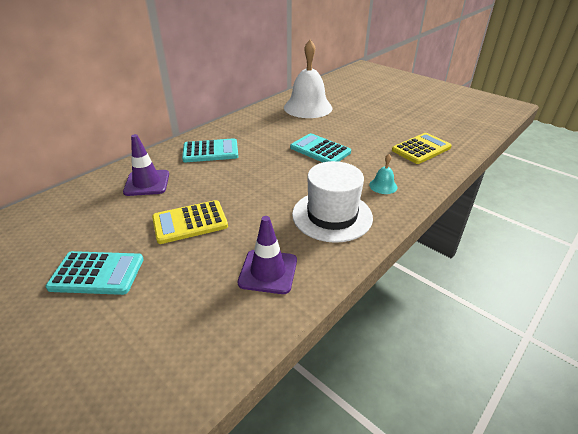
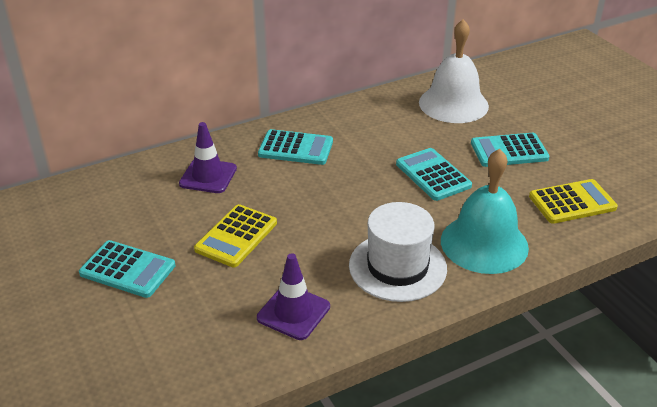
camera: 20 degrees right, 0 degrees up
yellow calculator [152,200,228,244] -> yellow calculator turned 60 degrees counterclockwise [194,204,277,267]
turquoise bell [369,154,397,194] -> turquoise bell [441,149,529,274], size x2.41
none -> turquoise calculator [471,133,549,167]

